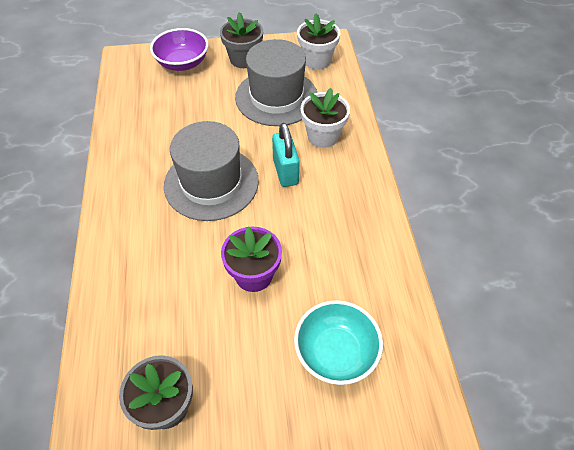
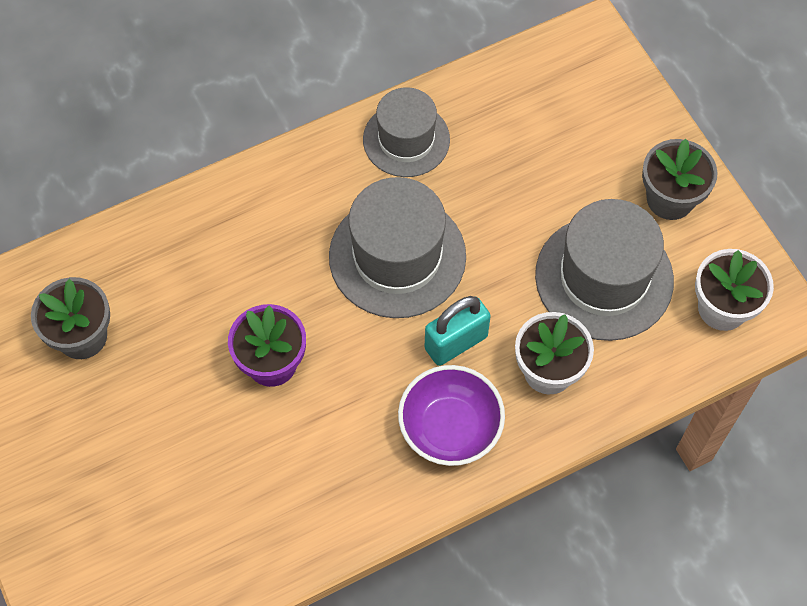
camera: 70 degrees right, 10 degrees up
purple bowl [150,28,208,71] -> purple bowl moved to [398,365,505,466]
turquoise bowl [294,300,383,385] -> none
none -> grey hat [363,87,450,177]

